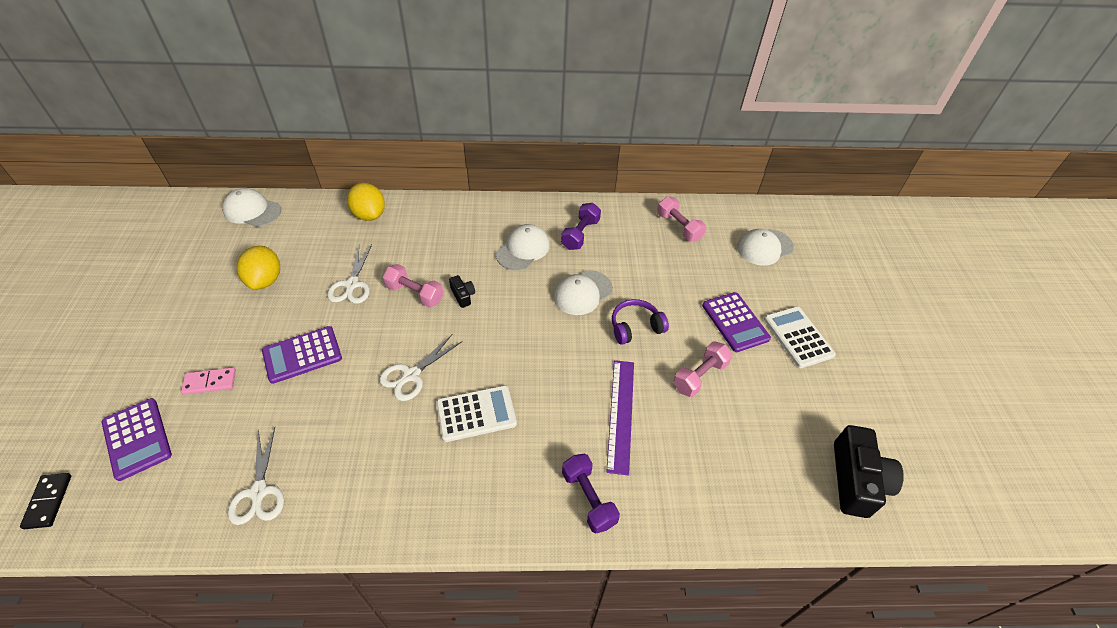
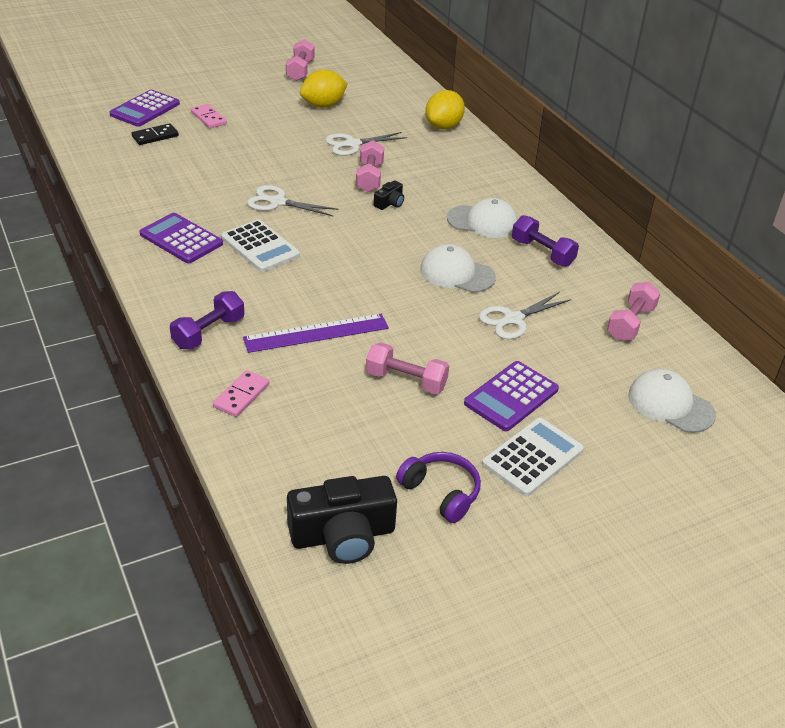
camera: 65 degrees right, 10 degrees down
black domino [20,473,71,529] -> black domino moved to [132,123,179,145]
white cap [222,188,281,227] -> none
white scissors [228,427,284,525] -> white scissors moved to [479,292,572,339]
purple calculator [262,326,342,384] -> purple calculator moved to [140,213,223,263]
purple dumbbell [561,203,601,250] -> purple dumbbell turned 45 degrees clockwise [512,215,579,267]
purple headphones [612,299,669,345] -> purple headphones moved to [396,452,481,523]
none -> pink domino [213,370,269,417]
none -> pink dumbbell [286,39,315,81]

